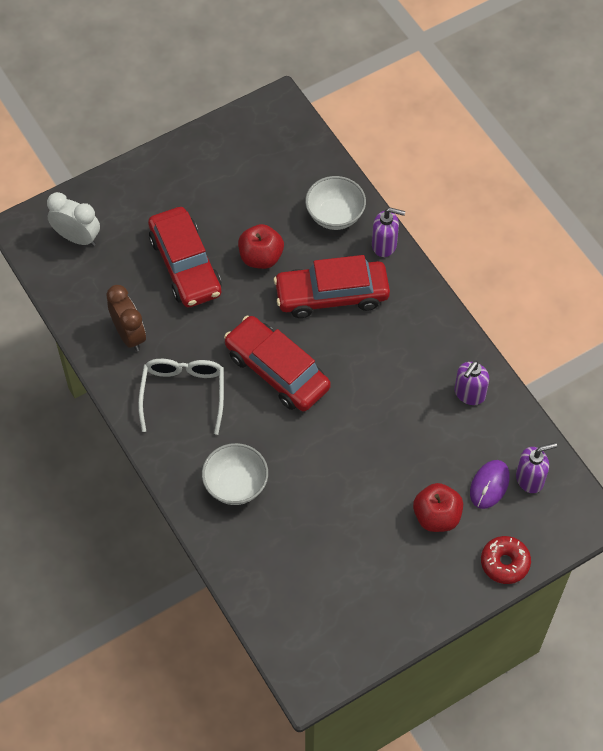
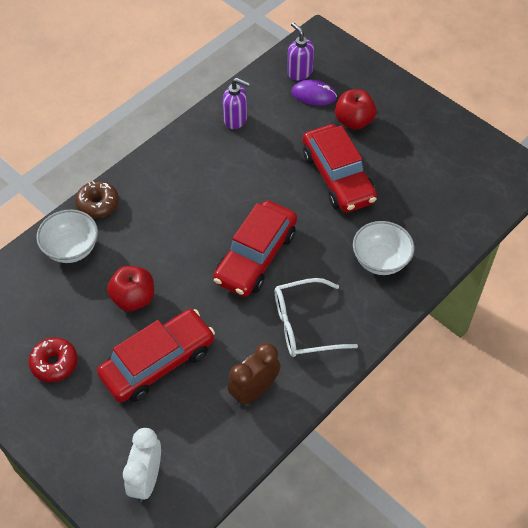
camera: 105 degrees left, 5 degrees down
red car [273,255,390,318] -> red car moved to [303,124,377,213]
purple soap dispenser [372,208,405,257] -> brown donut [75,181,119,218]
red donut [481,536,531,584] -> red donut moved to [29,337,78,382]

